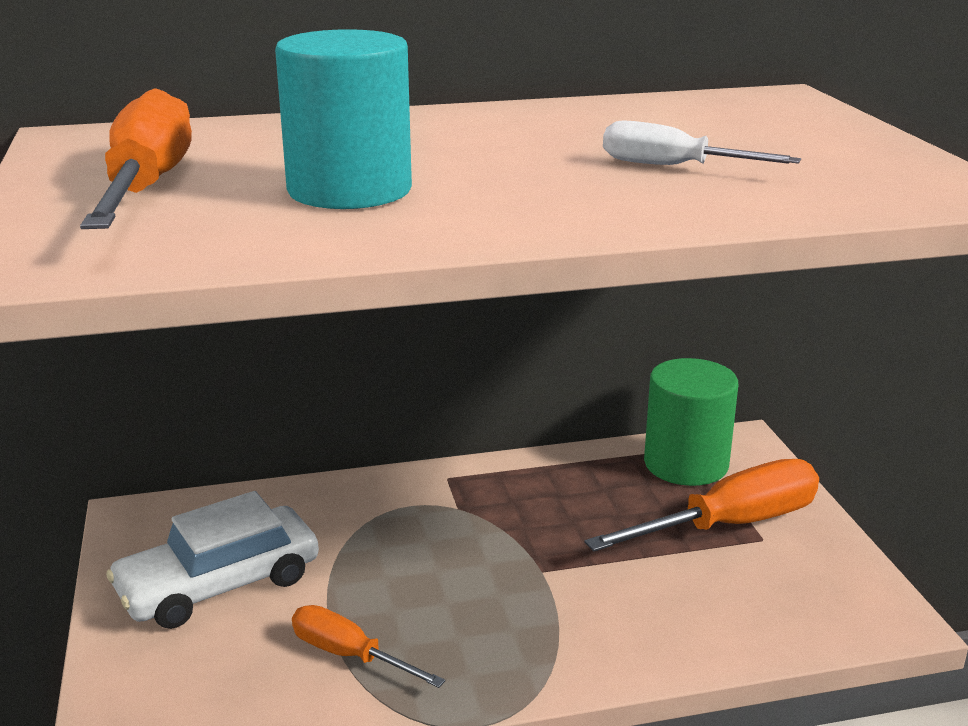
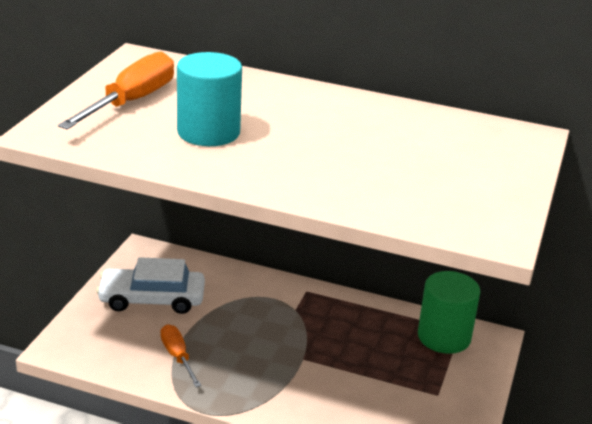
camera: 30 degrees right, 5 degrees up
orange screwdriver [584,459,819,552] -> none
white screwdriver [603,120,801,165] -> none

